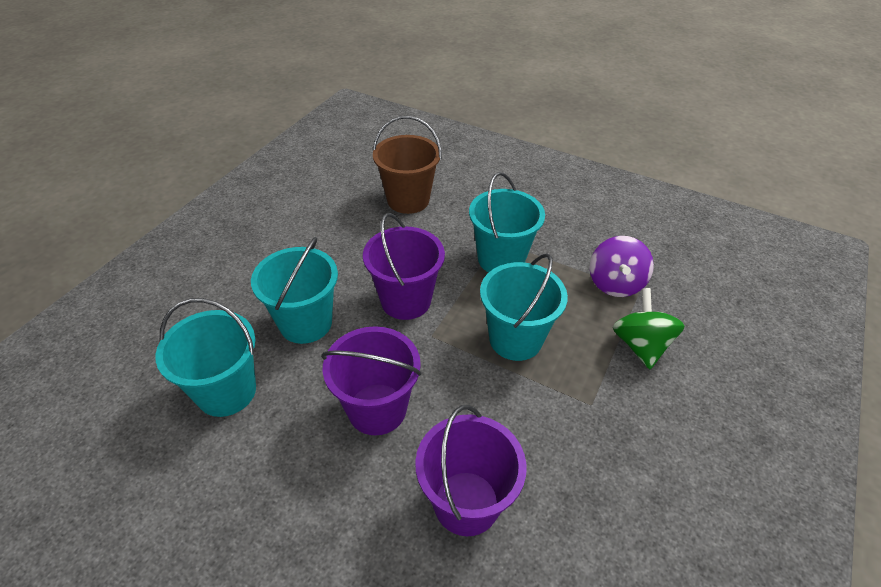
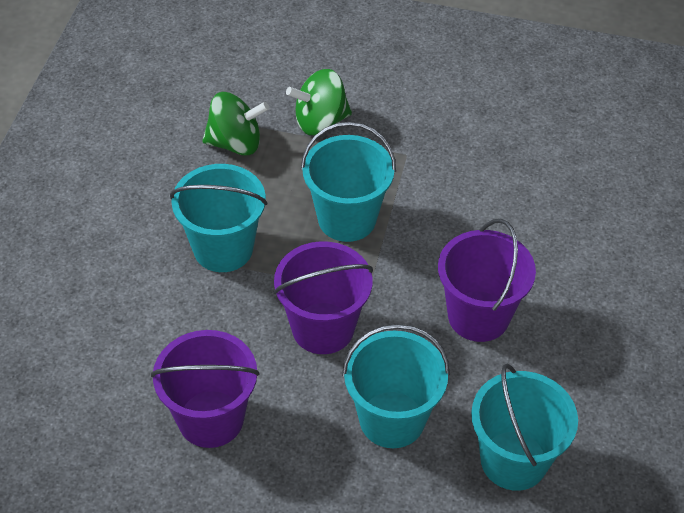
camera: 105 degrees left, 5 degrees up
brown bucket [373,116,442,214] -> none
purple bucket [415,405,527,536] -> purple bucket moved to [151,330,259,448]
purple spinning top [590,236,654,297] -> green spinning top [202,92,269,156]

